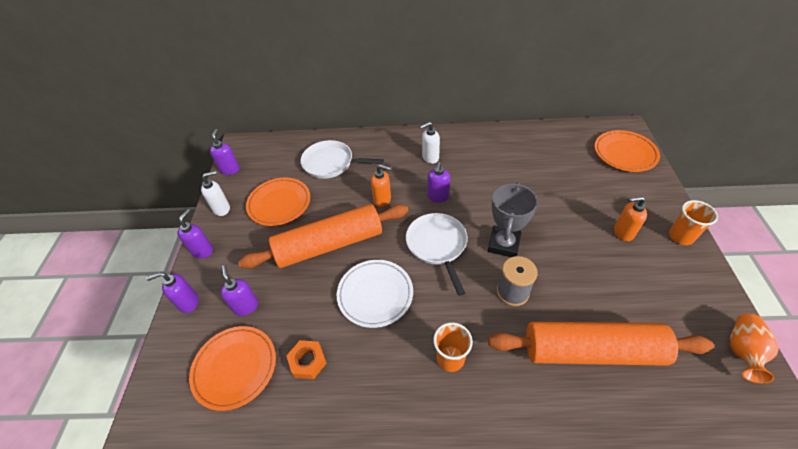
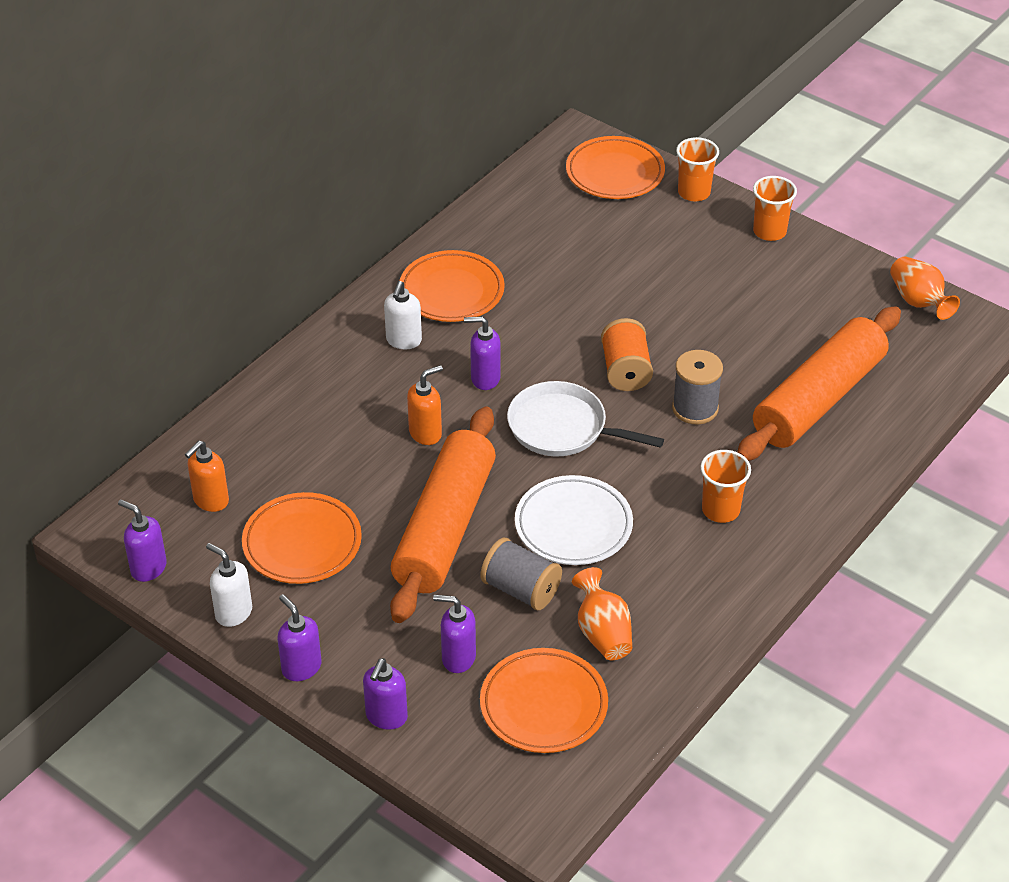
camera: 55 degrees left, 5 degrees down
white soap dispenser [201,171,230,216] -> white soap dispenser turned 60 degrees counterclockwise [206,543,252,627]
orange nut [286,340,327,379] -> orange vase [572,567,632,660]
white pan [300,140,384,179] -> none
purple soap dispenser [427,162,450,203] -> purple soap dispenser turned 135 degrees clockwise [464,316,501,390]
grey trophy [488,182,538,257] -> orange spool [601,318,653,391]
orange soap dispenser [614,196,647,242] -> orange soap dispenser moved to [185,440,229,512]
none -> orange plate [400,250,505,322]
none -> grey spool [480,538,562,610]
none -> orange cup [676,137,719,201]

